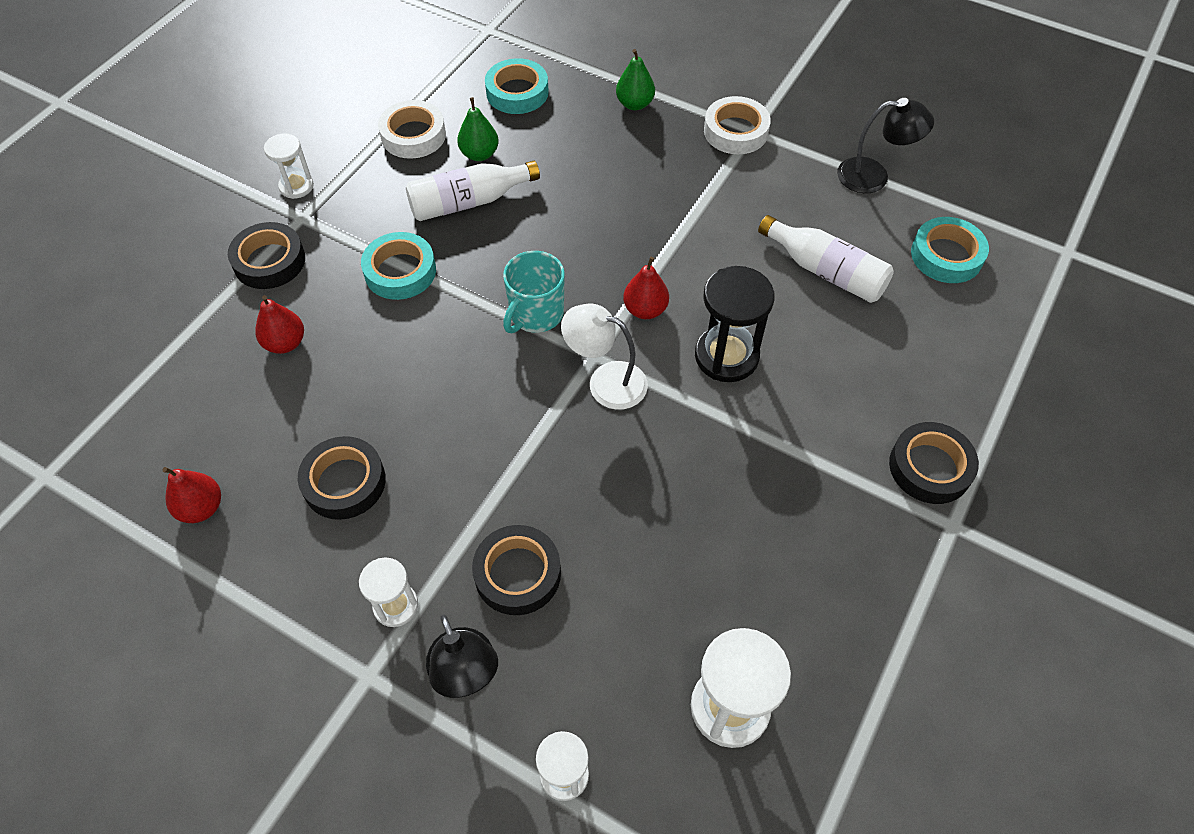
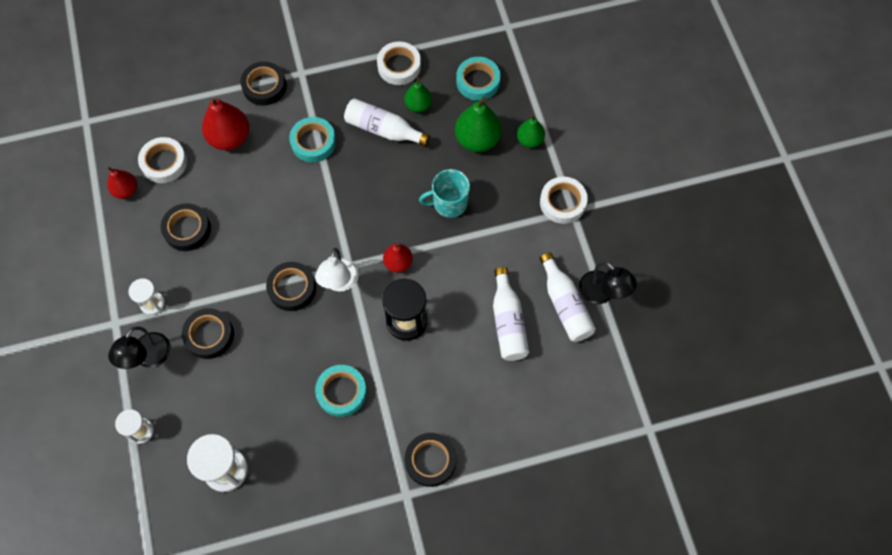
camera: 45 degrees right, 10 degrees up
red pear [255,295,304,354] -> red pear [202,98,249,150], size x1.65
white hourglass [264,133,314,199] -> none
turquoise mug [503,251,565,333] -> turquoise mug moved to [419,169,470,218]
white lamp [561,303,648,410] -> white lamp turned 150 degrees counterclockwise [315,248,359,291]
turquoise tape [911,217,989,283] -> turquoise tape moved to [315,365,367,417]
none -> white tape [138,137,187,183]
none -> black tape [266,262,316,311]
none -> green pear [455,97,501,152]
none -> white bottle [540,252,596,342]

